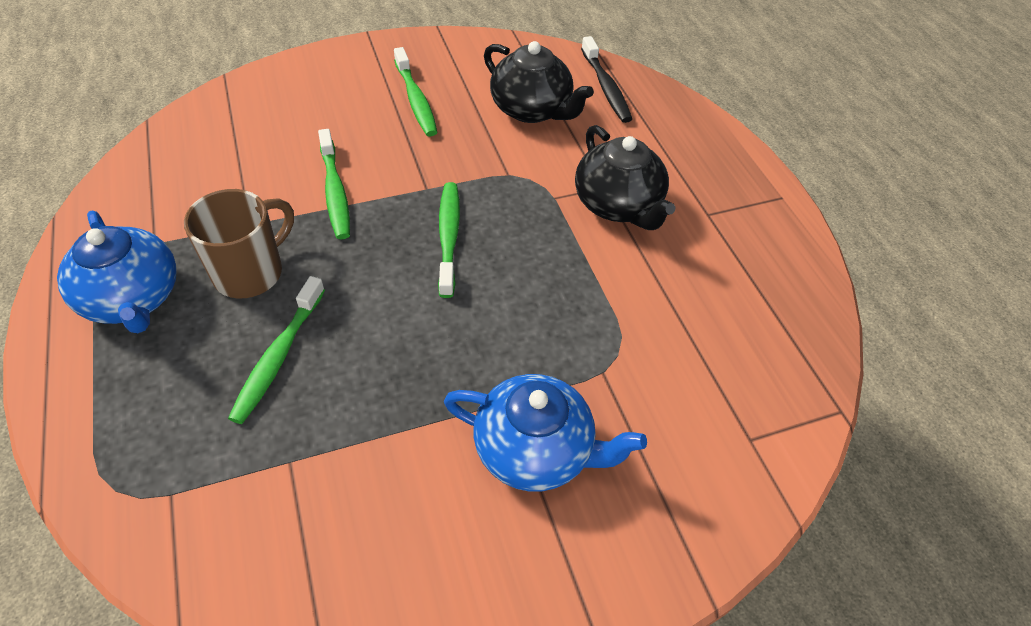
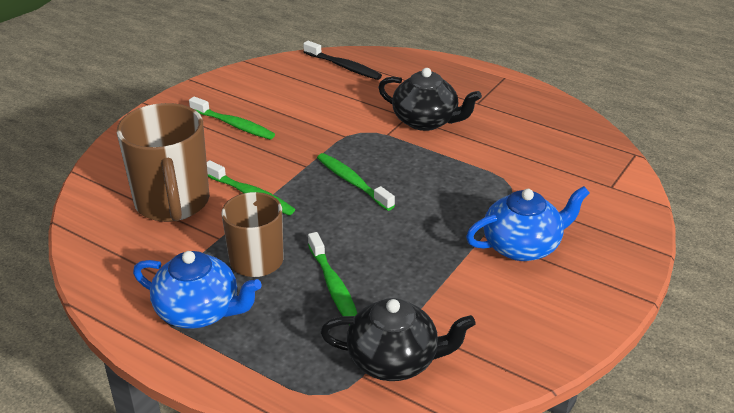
camera: 35 degrees left, 15 degrees down
black teapot [484,41,594,123] -> black teapot moved to [320,298,475,381]
none -> brown mug [117,103,209,222]

